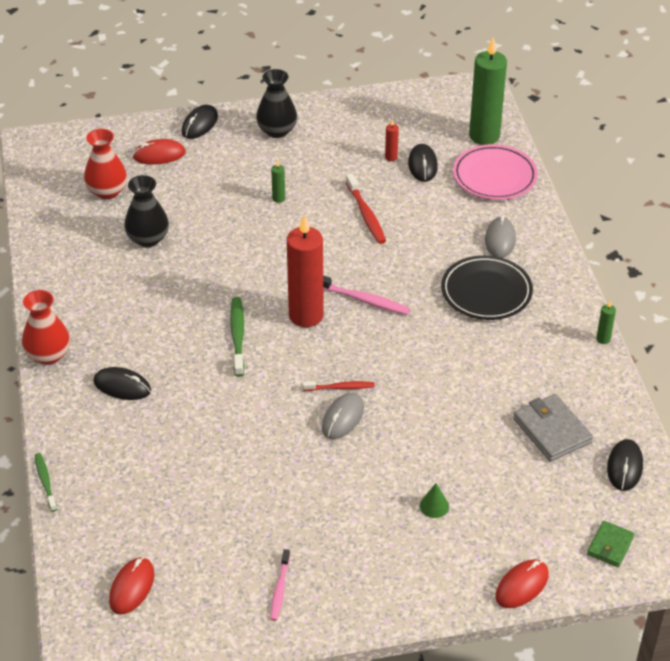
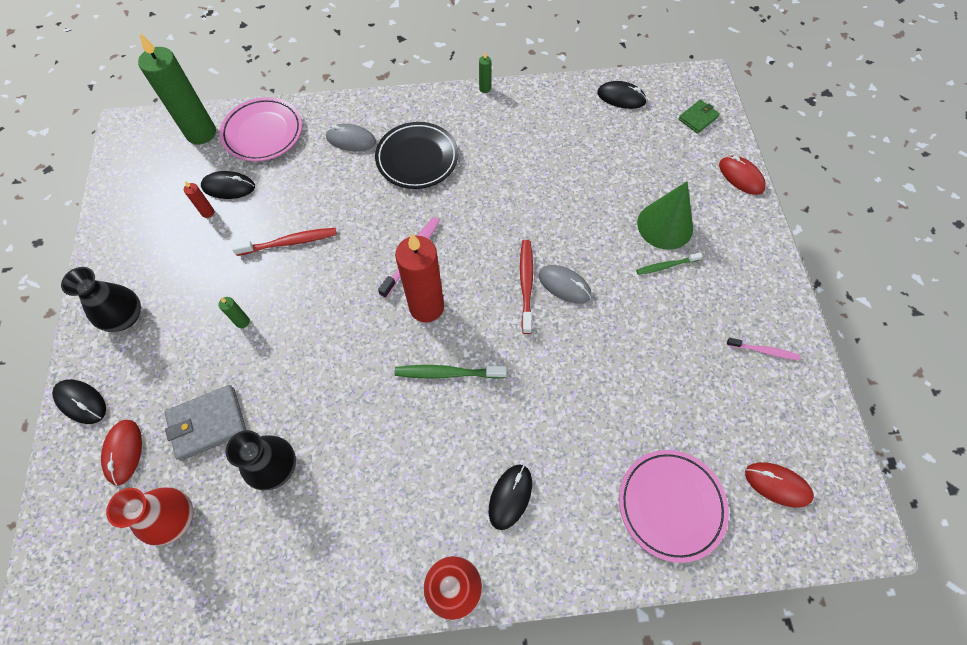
camera: 85 degrees left, 20 degrees up
green toothbrush [35,453,57,512] -> green toothbrush moved to [636,252,703,275]
red toothbrush [303,381,375,391] -> red toothbrush [520,240,533,334], size x1.52
green cone [420,483,449,518] -> green cone [637,181,693,250], size x2.24
grey wallet [513,394,593,461] -> grey wallet moved to [164,385,246,461]
green wallet [587,521,635,567] -> green wallet turned 75 degrees counterclockwise [678,100,720,134]
none -> pink plate [619,450,729,563]

